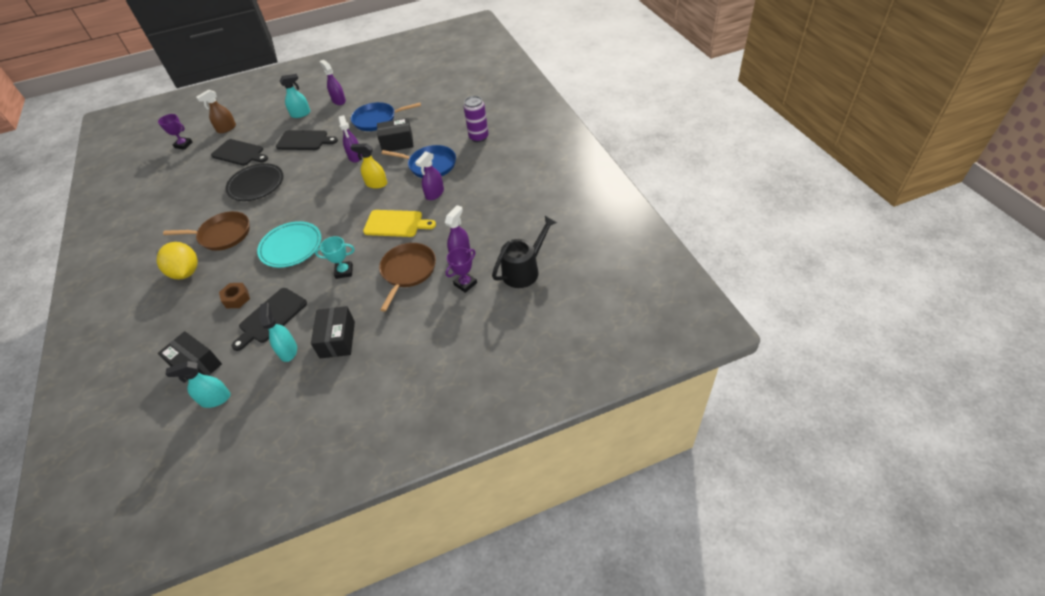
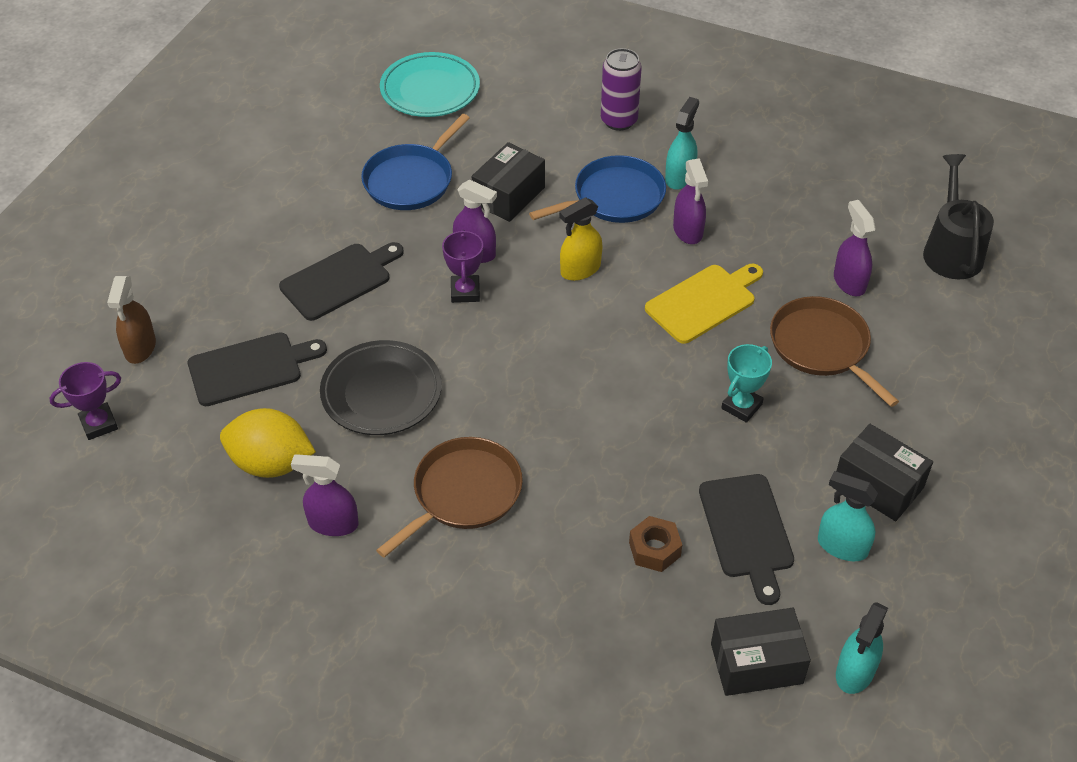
camera: 50 degrees left, 0 degrees up
yellow lemon [157,242,198,280] -> yellow lemon moved to [220,408,316,478]
turquoise plate [257,221,321,268] -> turquoise plate moved to [380,52,480,117]
turquoise spray bottle [280,74,310,118] -> turquoise spray bottle moved to [665,97,699,190]
purple spray bottle [320,60,346,105] -> purple spray bottle moved to [291,454,359,536]
purple trophy [446,248,477,293] -> purple trophy moved to [442,229,483,303]

